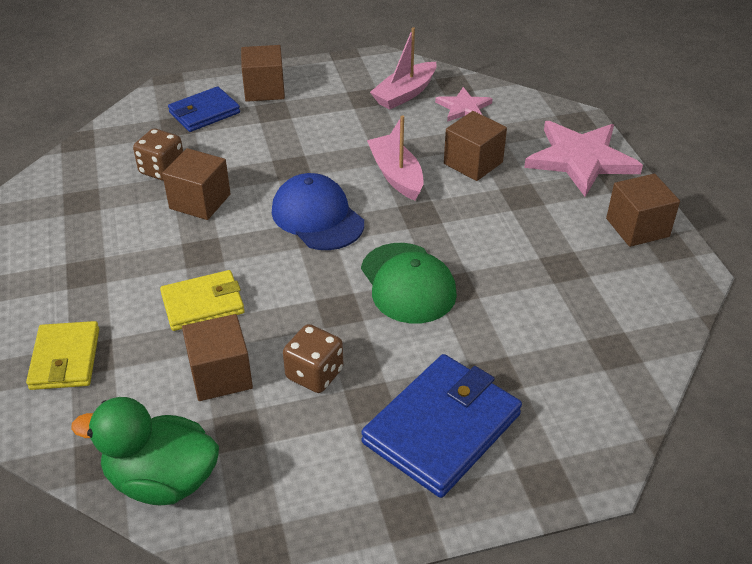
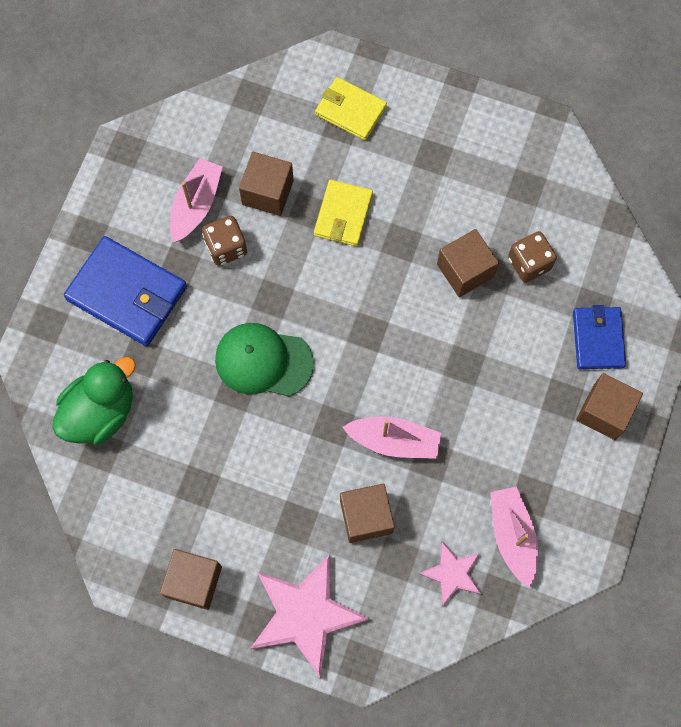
camera: 125 degrees right, 30 degrees up
green duck [71,397,219,505] -> green duck moved to [52,357,136,444]
blue cap [272,173,364,250] -> none
blue wallet [361,354,522,498] -> blue wallet turned 45 degrees counterclockwise [64,236,187,346]
none -> pink boat [170,158,223,243]

